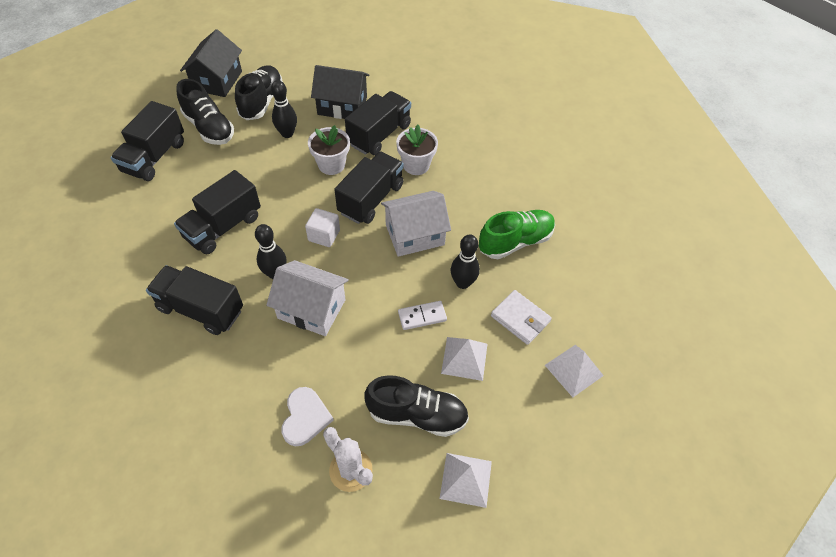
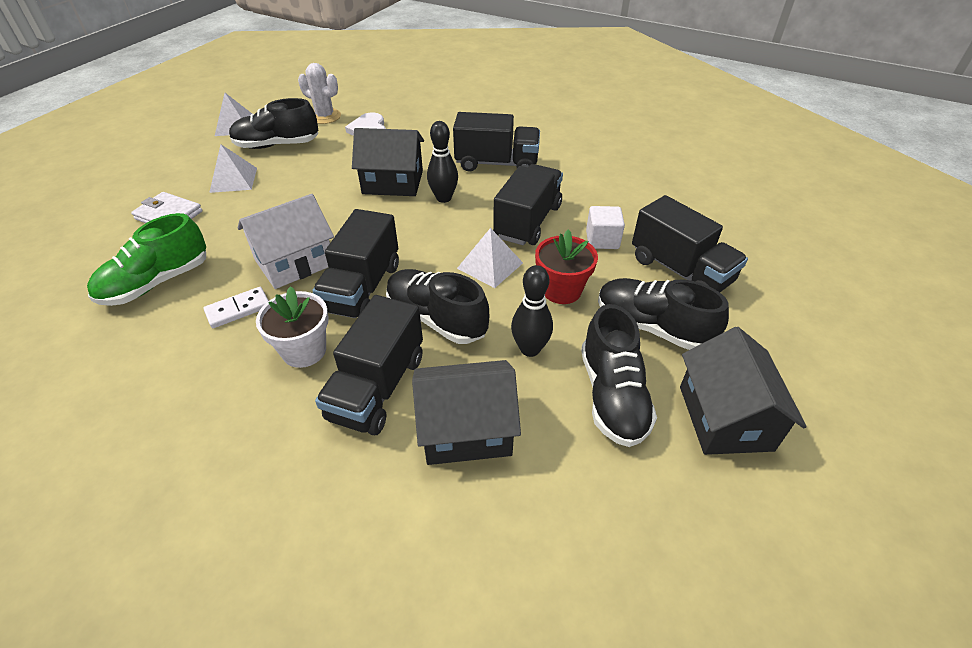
camera: 165 degrees right, 10 degrees down
black truck [111,101,184,181] -> black truck turned 135 degrees clockwise [632,195,748,292]
white house [266,260,349,336] -> black house [352,128,424,196]
white cube [305,208,340,247] -> white cube moved to [586,206,625,249]
white flower pot [308,125,350,175] -> black shoe [386,269,489,344]
white domino [398,301,447,330] -> white domino moved to [204,287,269,328]
black bowling pin [451,234,480,289] -> none
white pyramid [545,345,604,397] -> white pyramid moved to [457,228,523,288]
none -> red flower pot [535,229,598,304]

